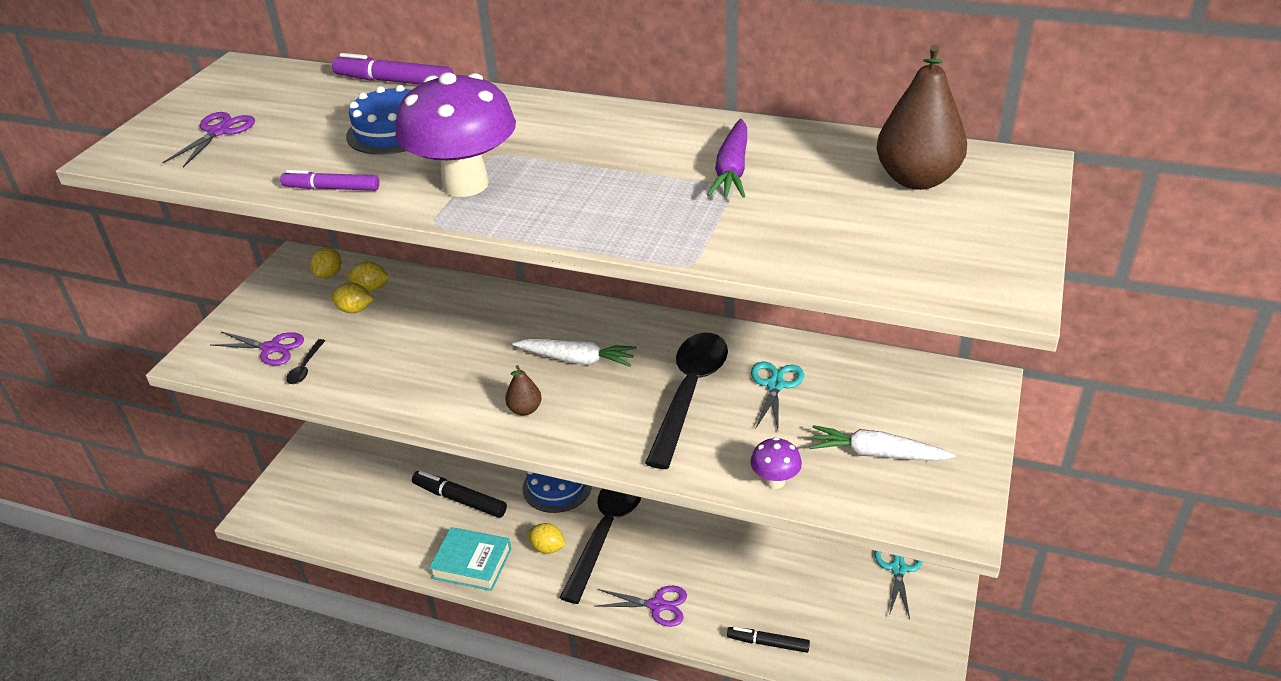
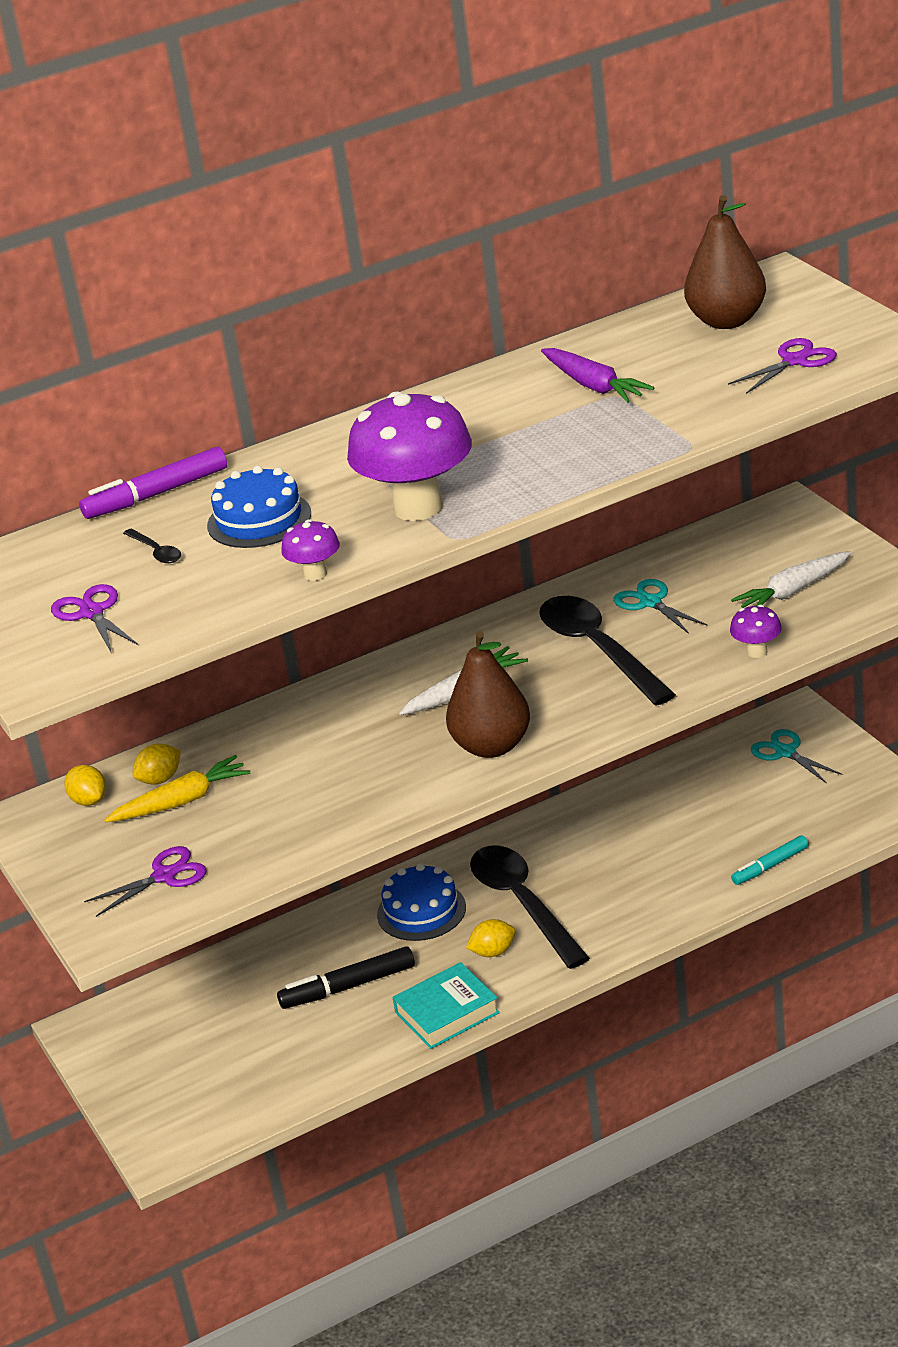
camera: 45 degrees left, 5 degrees down
purple marker [280,170,379,191] -> purple mushroom [281,519,340,581]
black spoon [286,339,325,384] -> black spoon moved to [123,528,181,563]
yellow lemon [331,283,373,313] -> yellow carrot [104,755,250,822]
brown pear [505,365,542,416] -> brown pear [446,631,530,758], size x2.03
purple scissors [596,586,687,627] -> purple scissors moved to [728,338,837,394]
black marker [727,627,810,653] -> turquoise marker [731,835,809,885]

